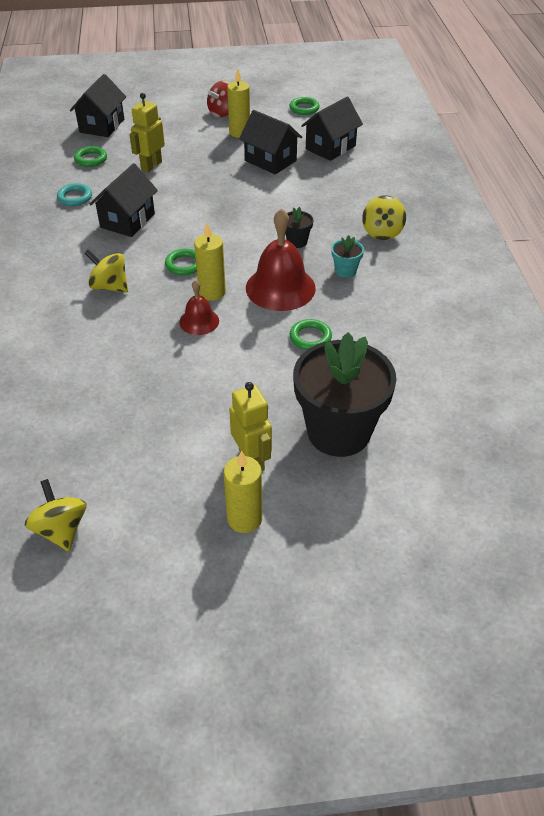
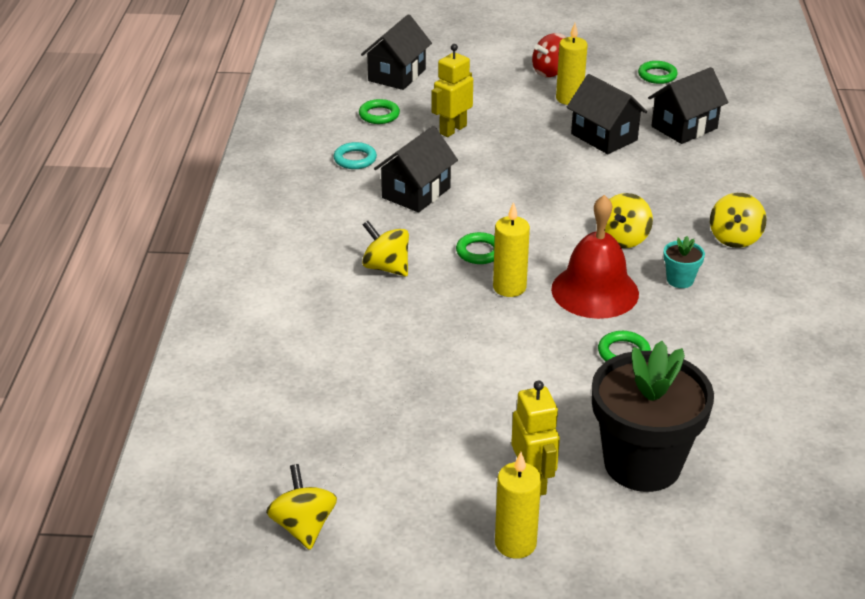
camera: 10 degrees right, 10 degrees down
red bell [179,280,219,335] -> none
black flower pot [285,207,313,248] -> yellow spinning top [605,193,653,248]

